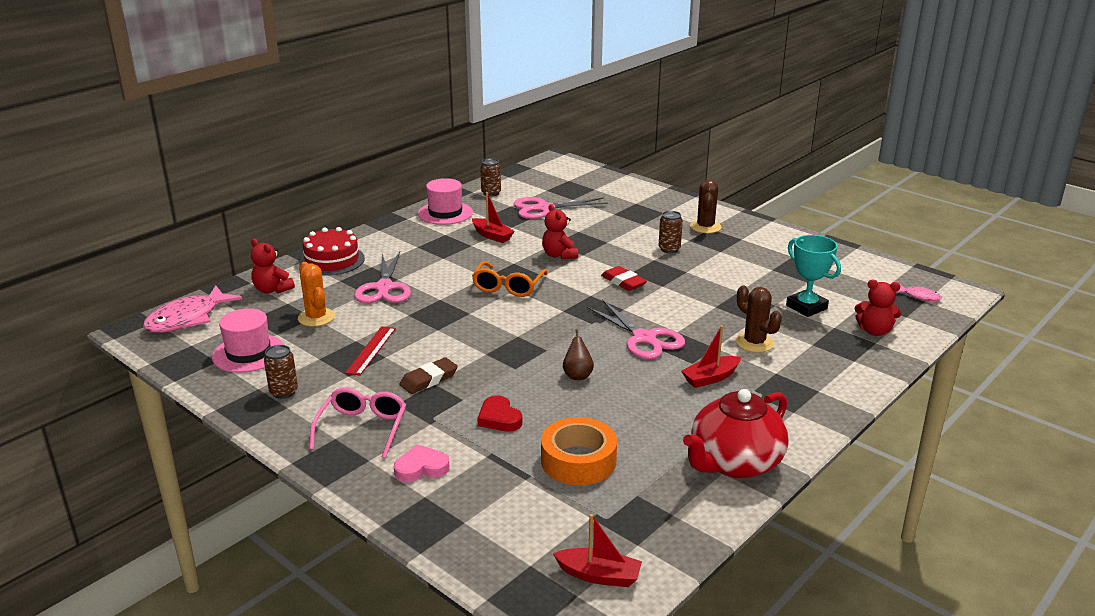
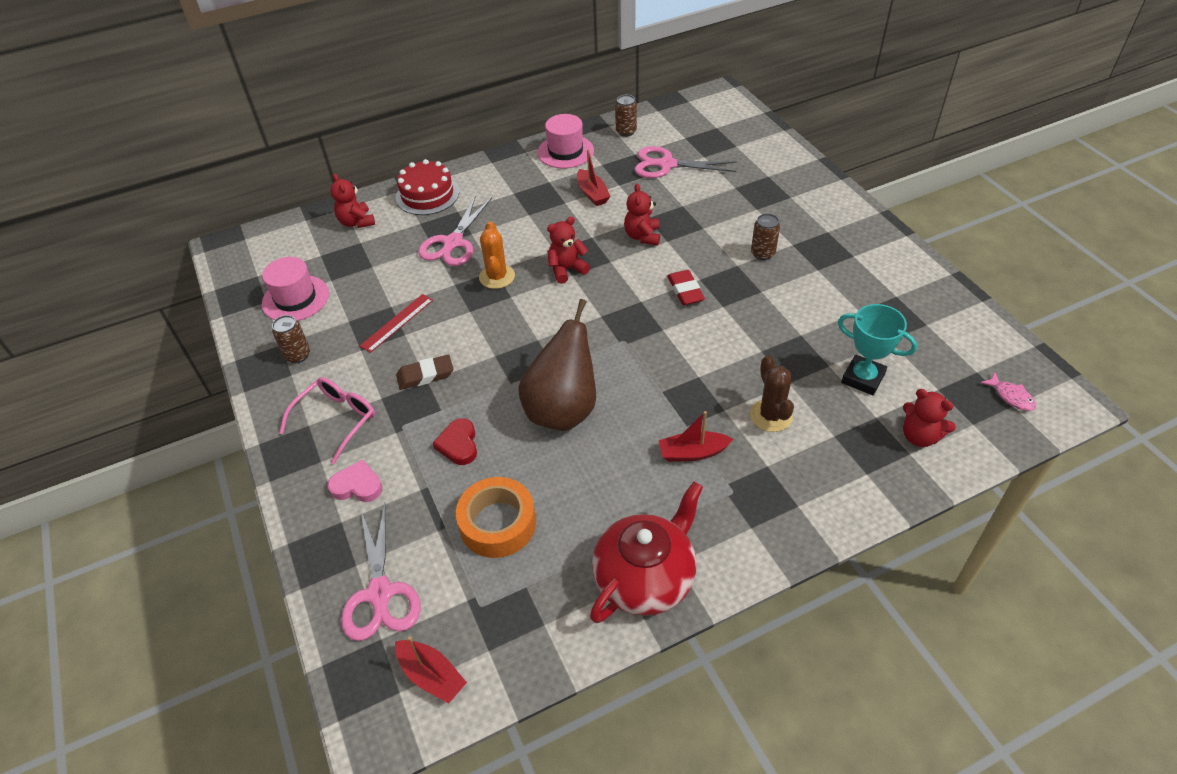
camera: 25 degrees right, 20 degrees up
pink fish [143,285,242,333] -> none
orange cactus [298,262,335,327] -> orange cactus moved to [479,221,515,289]
orange glasses [472,261,547,297] -> red teddy bear [547,217,590,284]
brown pear [563,329,594,380] -> brown pear [518,299,596,431], size x2.36
pink scissors [587,300,685,359] -> pink scissors moved to [341,503,421,641]
red teapot [683,389,789,478] -> red teapot turned 150 degrees clockwise [590,482,703,623]
brown cactus [690,179,721,233] -> none
turquoise trophy [786,235,841,317] -> turquoise trophy turned 45 degrees counterclockwise [838,304,917,395]

